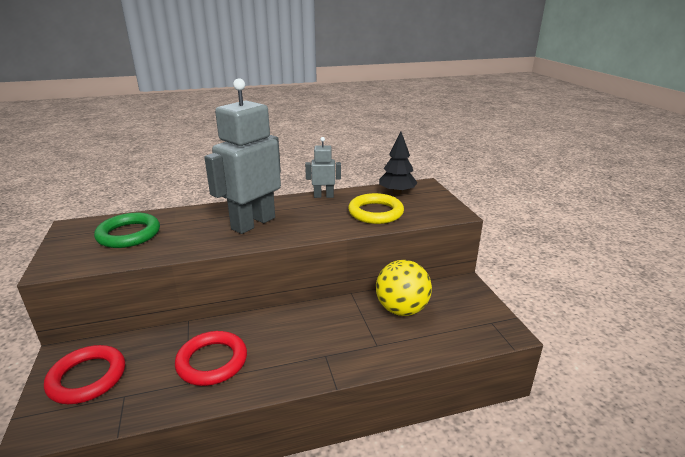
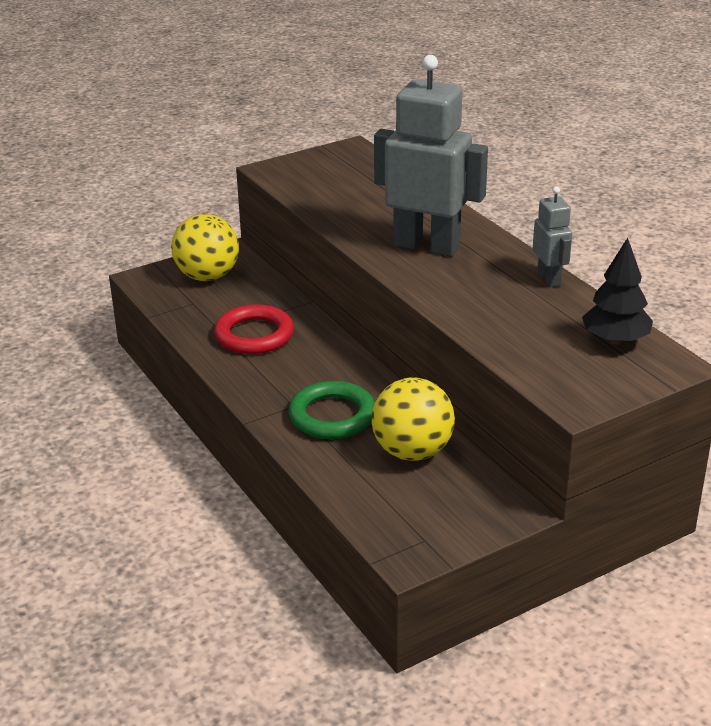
camera: 75 degrees right, 5 degrees up
red ring [44,345,125,404] -> yellow ball [171,214,239,281]
green ring [94,213,160,248] -> green ring moved to [289,381,375,439]
yellow ring [348,193,404,224] -> none

